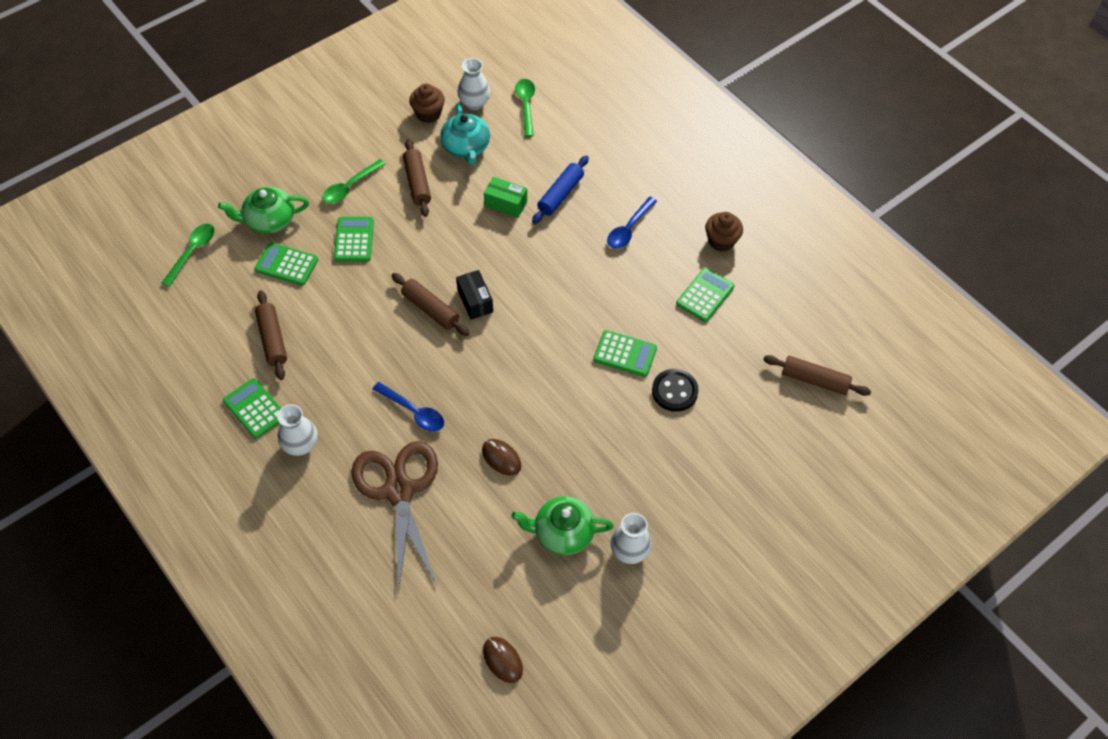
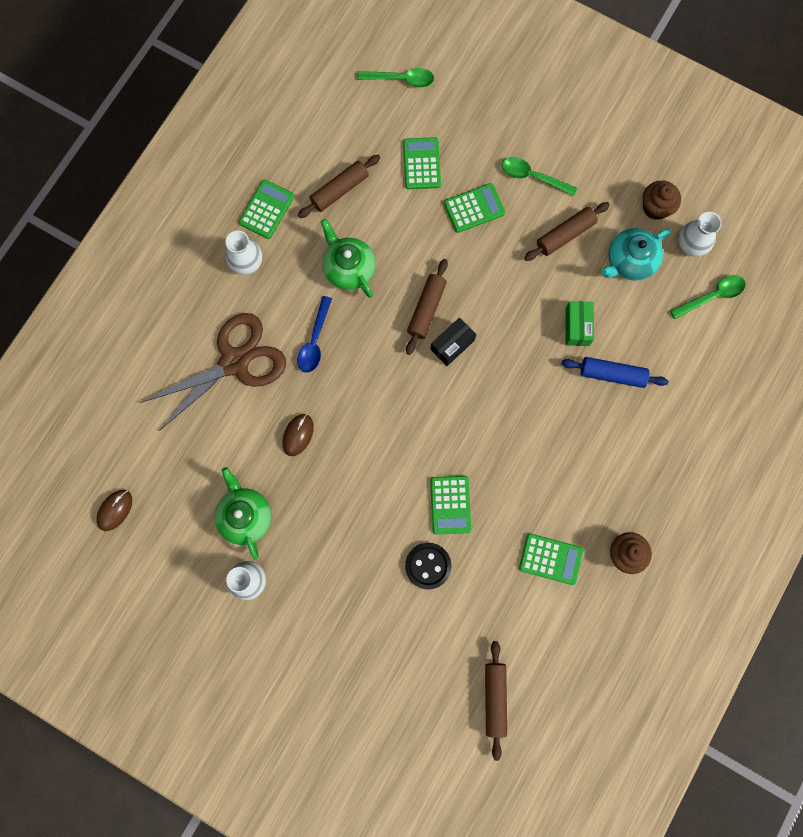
camera: 70 degrees right, 20 degrees up
green teapot [218,187,309,234] -> green teapot moved to [321,219,376,298]
blue spoon [607,197,657,249] -> none

